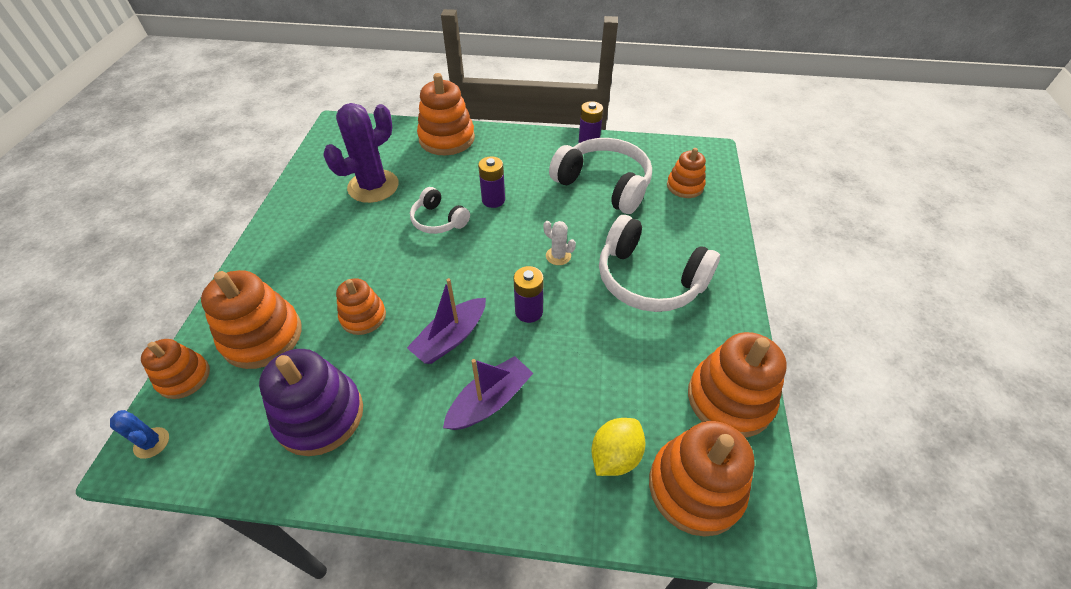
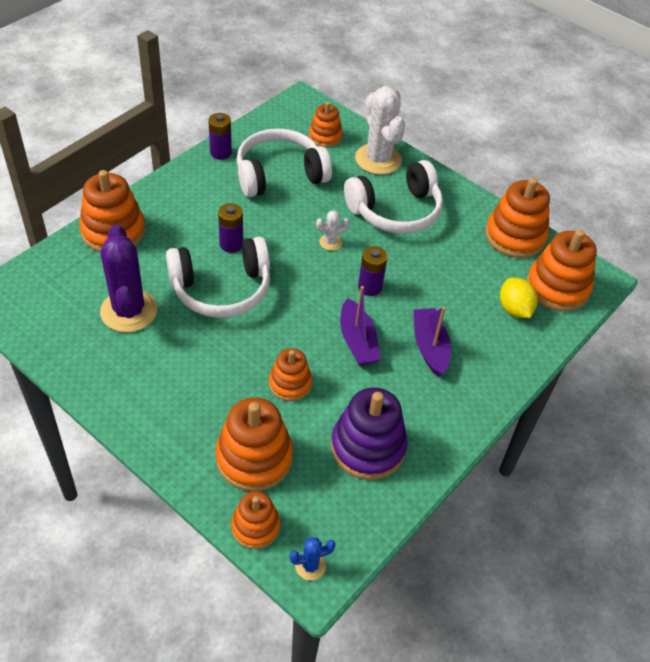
camera: 60 degrees left, 0 degrees up
white headphones [410,187,470,234] -> white headphones [166,237,270,318], size x1.81
none -> white cactus [355,86,405,175]

